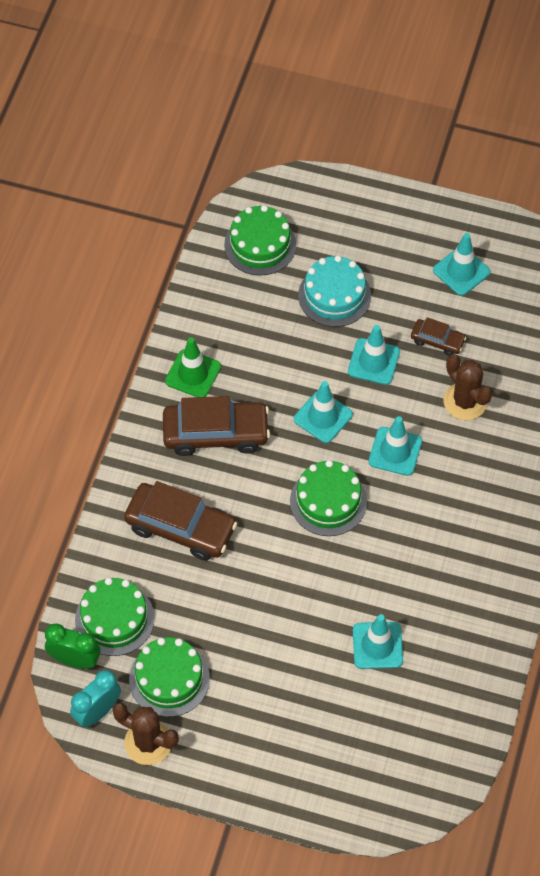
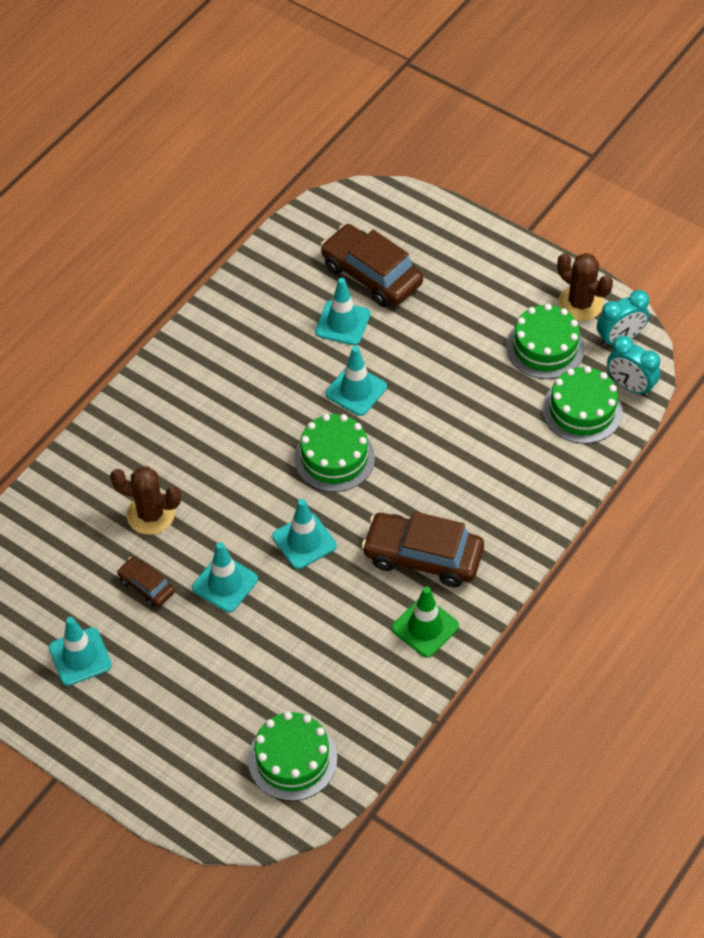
camera: 160 degrees left, 5 degrees down
green clock [45,623,100,669] -> turquoise clock [607,335,660,397]
brown car [124,481,238,561] -> brown car moved to [321,224,423,307]
turquoise cake [298,255,371,327] -> none
turquoise traffic cone [369,416,422,476] -> turquoise traffic cone moved to [325,346,387,416]
brown cactus [444,354,493,420] -> brown cactus turned 60 degrees counterclockwise [110,466,181,535]

